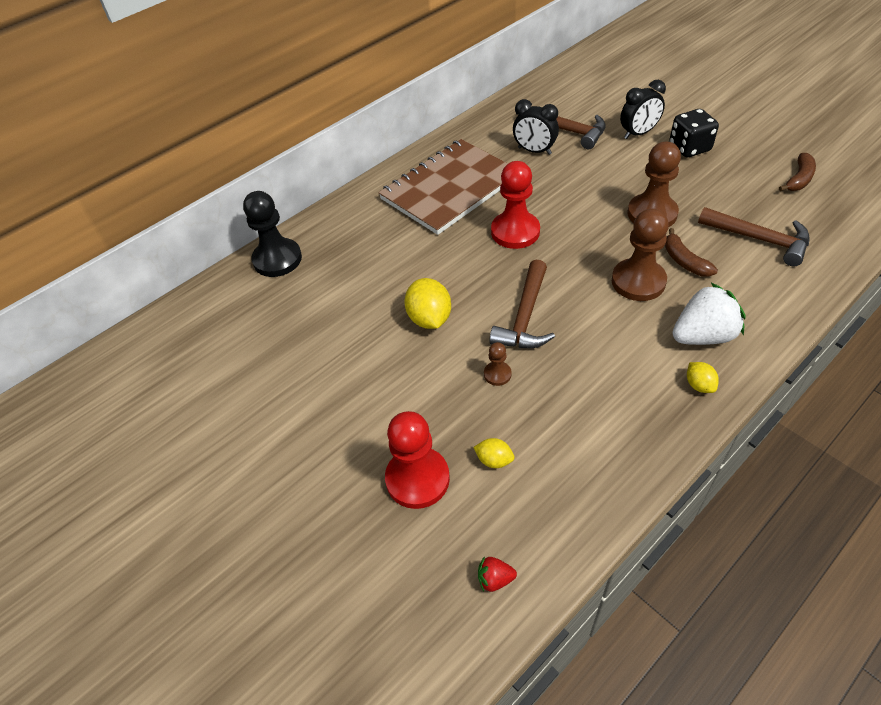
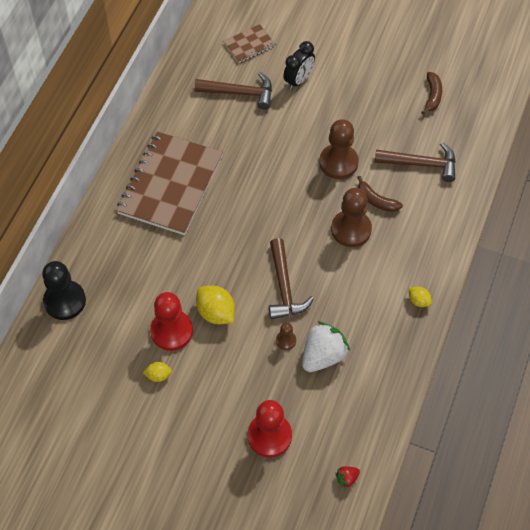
camera: 30 degrees left, 10 degrees up
yellow lemon [473,438,515,468] -> yellow lemon moved to [143,362,172,382]
red pawn [491,161,540,249] -> red pawn moved to [150,292,193,351]
black clock [513,99,559,155] -> none
black dice [669,109,719,157] -> none
white strawberry [672,283,746,345] -> white strawberry moved to [302,321,350,372]
none -> brown notebook [223,24,276,63]

